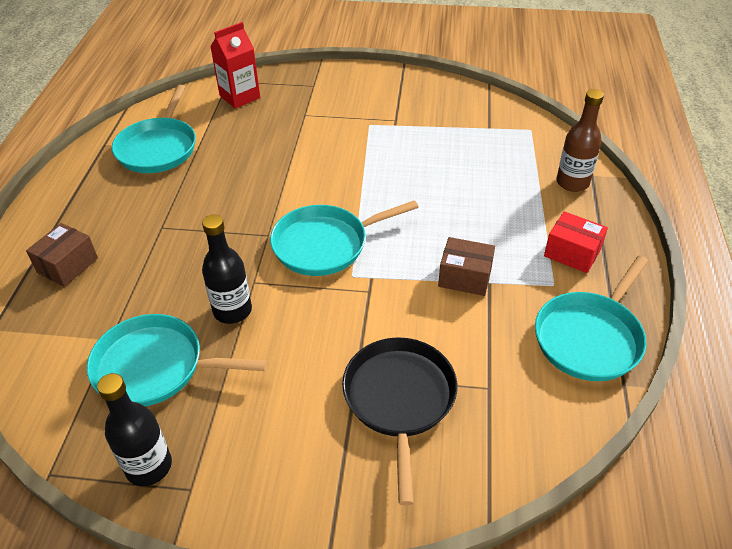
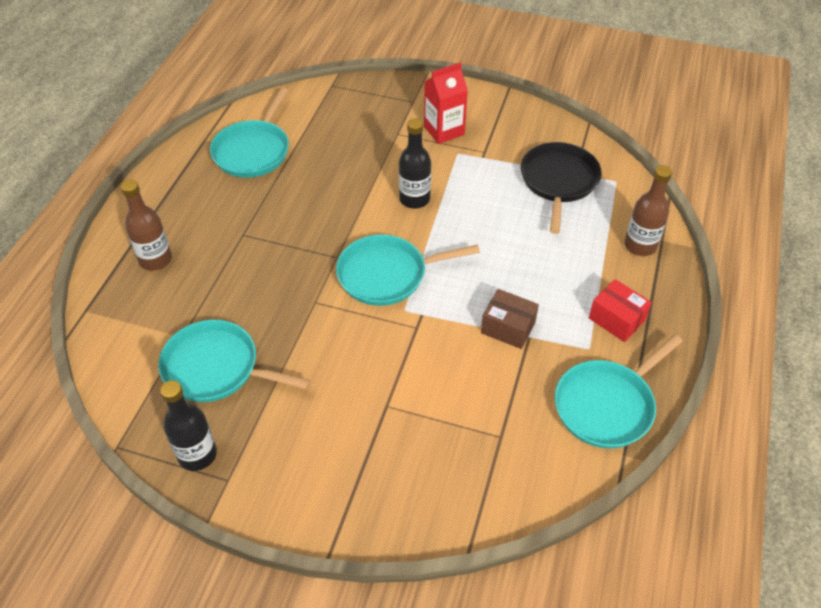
camera: 10 degrees right, 5 degrees up
brown box [26,223,98,287] -> brown bottle [121,179,172,271]
black bottle [202,215,252,324] -> black bottle moved to [399,118,431,209]
red carton [210,22,260,109] -> red carton moved to [424,63,468,144]
black pan [342,337,457,505] -> black pan moved to [521,142,602,234]

